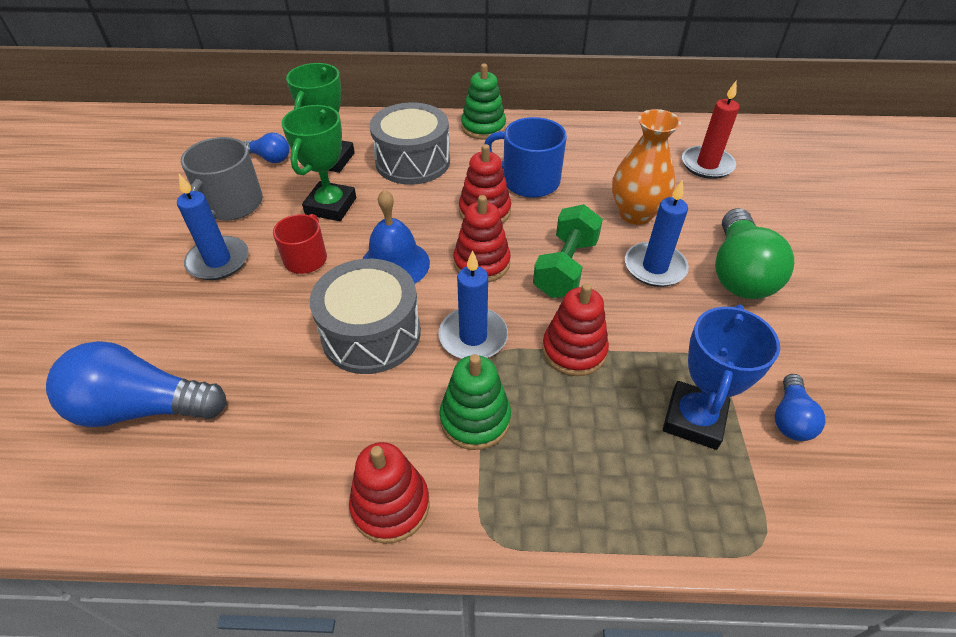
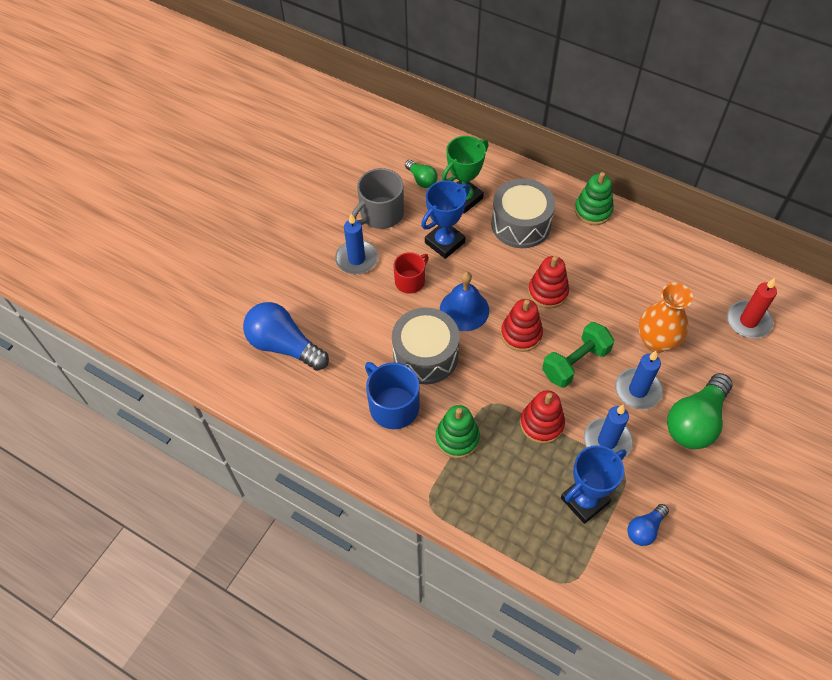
camera: 30 degrees right, 10 degrees up
blue light bulb [243,133,289,163] -> green light bulb [405,160,438,188]
green trophy [281,105,356,221] -> blue trophy [421,180,470,259]
red stacking toy [349,442,429,544] -> none
blue candle [438,250,508,359] -> blue candle moved to [584,405,633,459]
blue mug [484,117,567,198] -> blue mug moved to [365,362,420,429]

